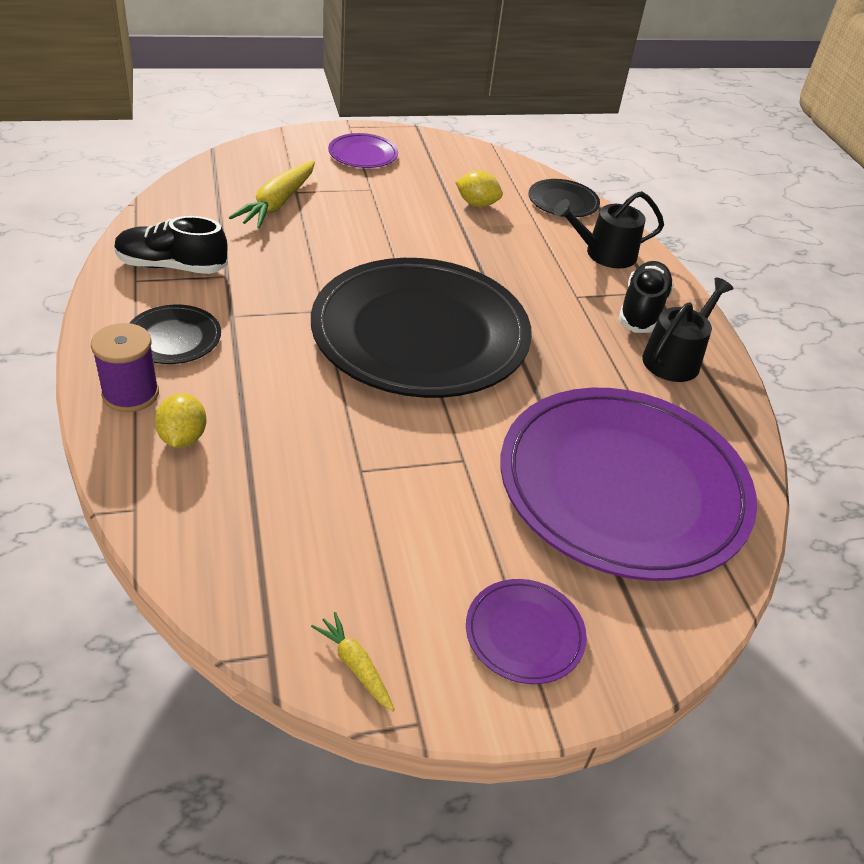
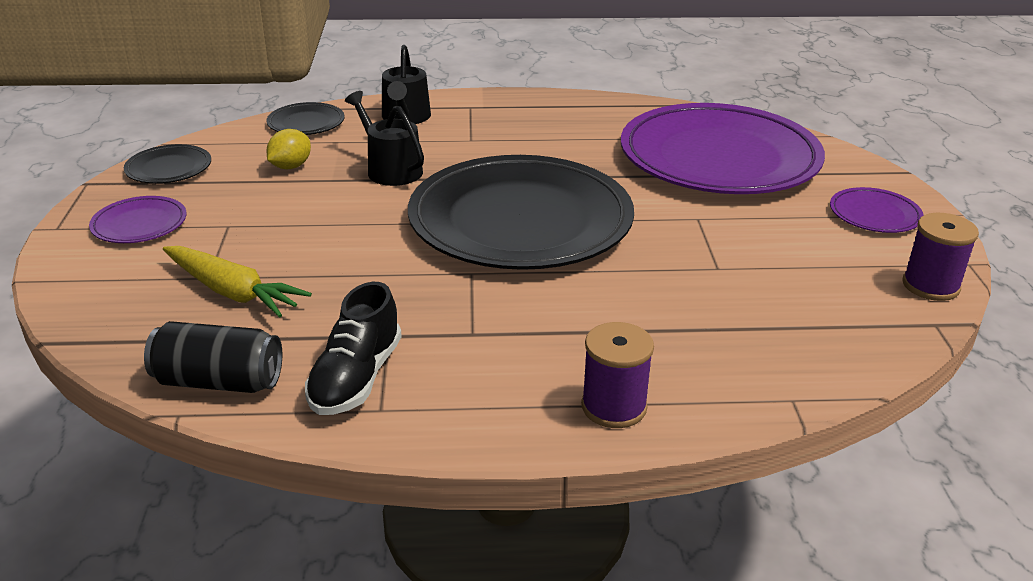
camera: 75 degrees left, 10 degrees down
black plate [130,304,221,364] -> black plate moved to [124,144,211,184]
yellow lemon [155,393,207,448] -> none
yellow carrot [311,612,395,711] -> purple spool [903,213,979,301]
black shoe [618,261,674,333] -> none
black watering can [642,277,734,382] -> black watering can moved to [345,91,424,186]
none -> black can [144,321,282,393]

